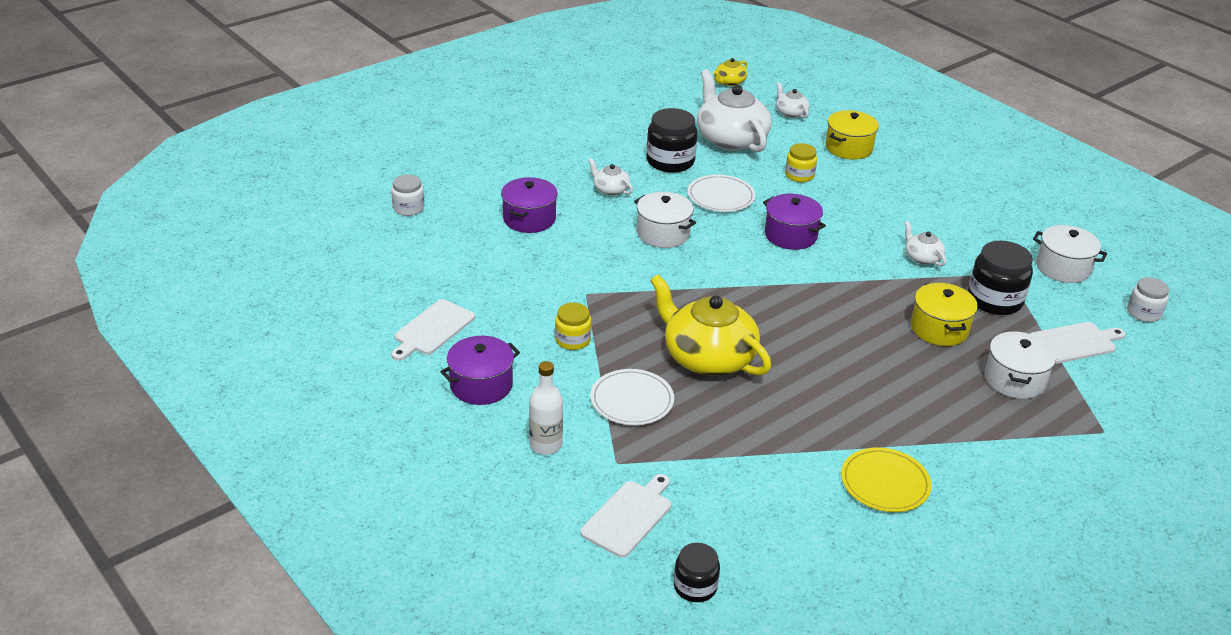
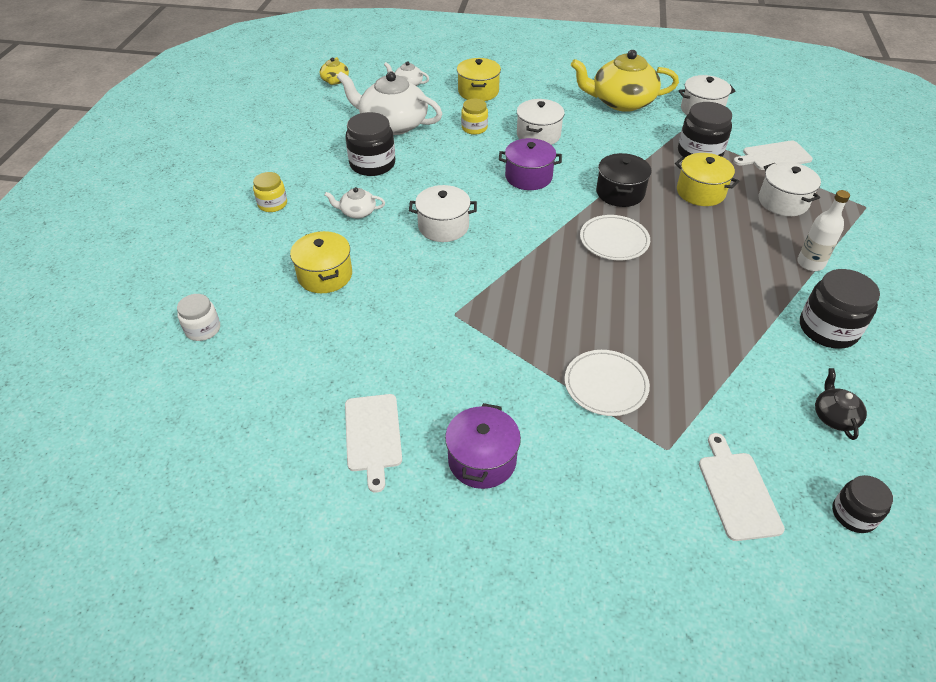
camera: 40 degrees left, 10 degrees up
purple pot [501,177,558,233] -> yellow pot [290,231,352,293]
white bottle [529,361,563,455] -> white bottle moved to [797,190,850,271]
yellow jar [555,303,592,350] -> yellow jar moved to [253,172,287,212]
yellow teapot [650,275,771,376] -> yellow teapot moved to [571,50,679,112]
white plate [688,175,755,212] -> white plate moved to [580,215,650,260]
yellow plate [841,447,932,512] -> black jar [800,269,880,349]
white teapot [905,221,946,266] -> none
white cutting board [1030,322,1126,364] -> white cutting board turned 135 degrees counterclockwise [733,140,813,170]
white jar [1127,277,1169,322] -> none
none -> white pot [517,99,565,145]
none -> black pot [596,153,652,207]
none -> black teapot [815,368,867,440]

